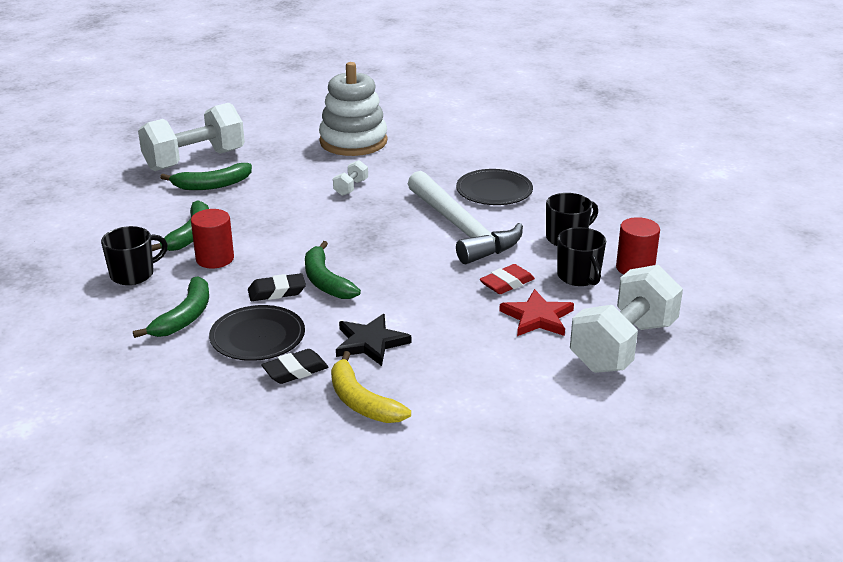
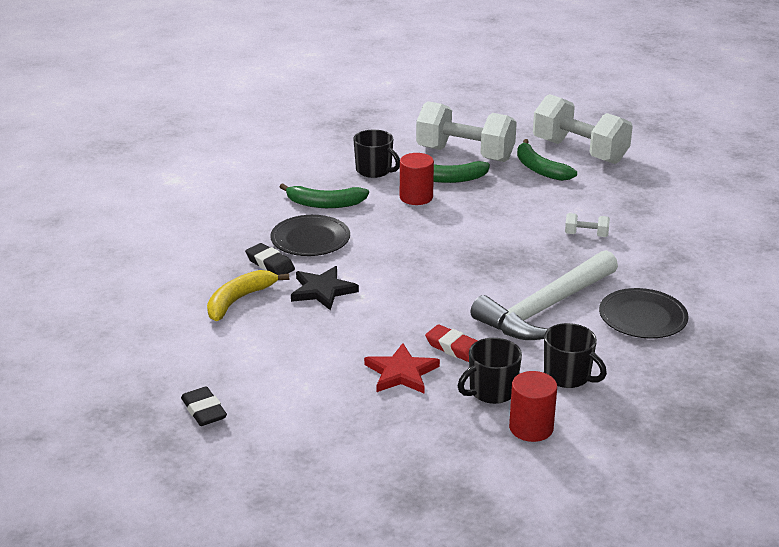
camera: 75 degrees right, 0 degrees up
black eraser [248,273,306,301] -> black eraser moved to [181,387,227,426]
green banana [305,241,361,299] -> none
white stacking toy [319,62,387,156] -> none
white dumbbell [570,265,683,373] -> white dumbbell moved to [416,101,517,162]

